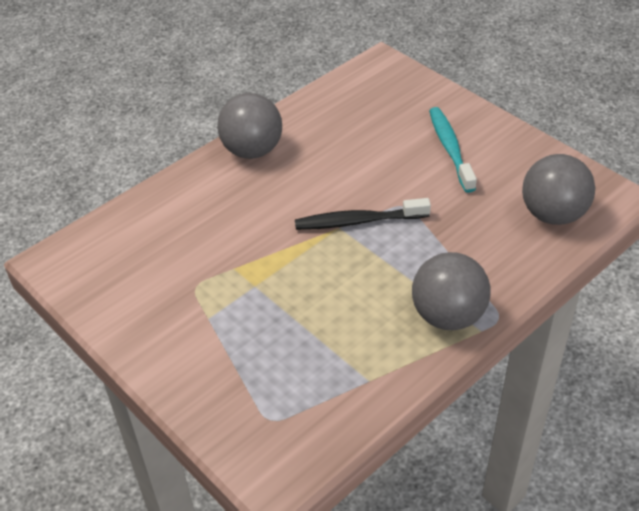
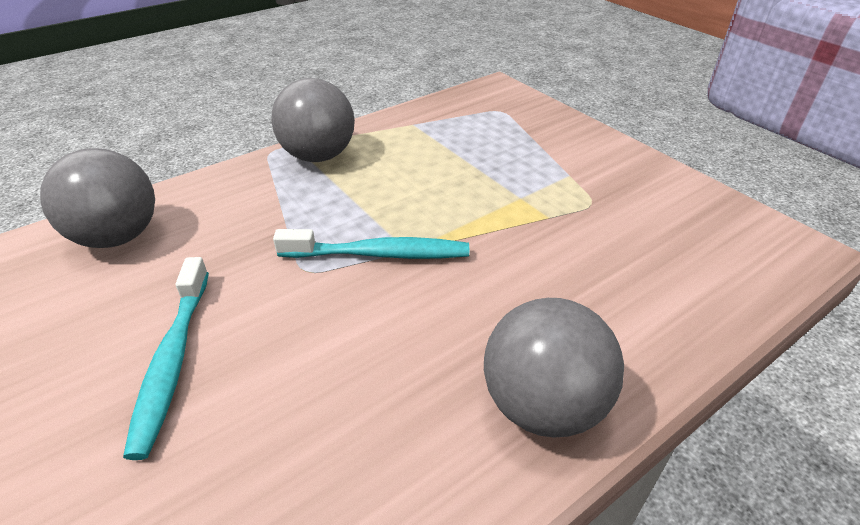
camera: 175 degrees left, 5 degrees down
black toothbrush [295,198,431,230] -> turquoise toothbrush [273,229,469,259]

